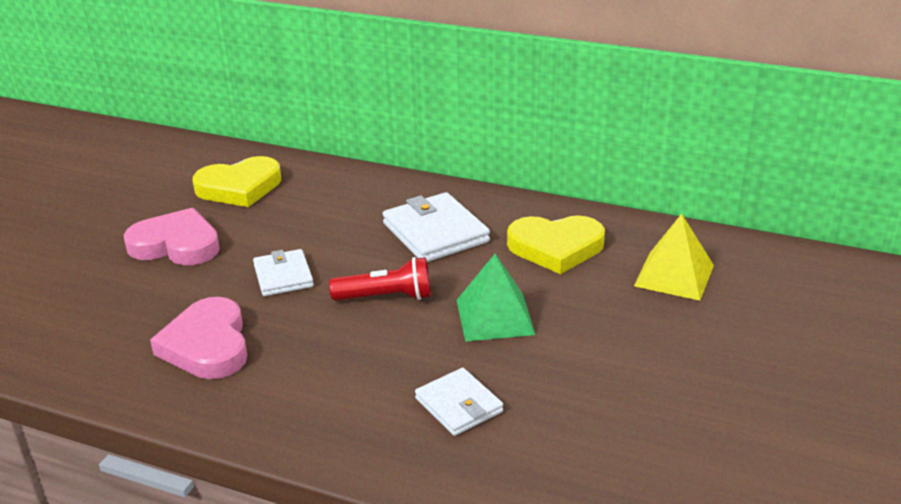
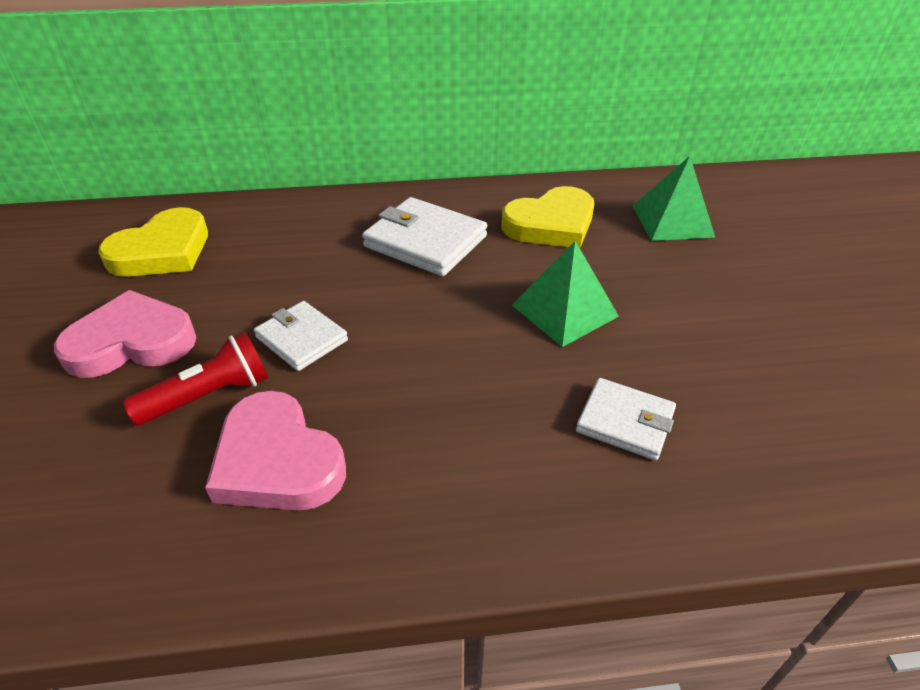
camera: 30 degrees left, 10 degrees up
red flashlight [329,257,431,301] -> red flashlight moved to [123,332,268,425]
yellow pyramid [634,214,714,301] -> green pyramid [632,156,716,241]

